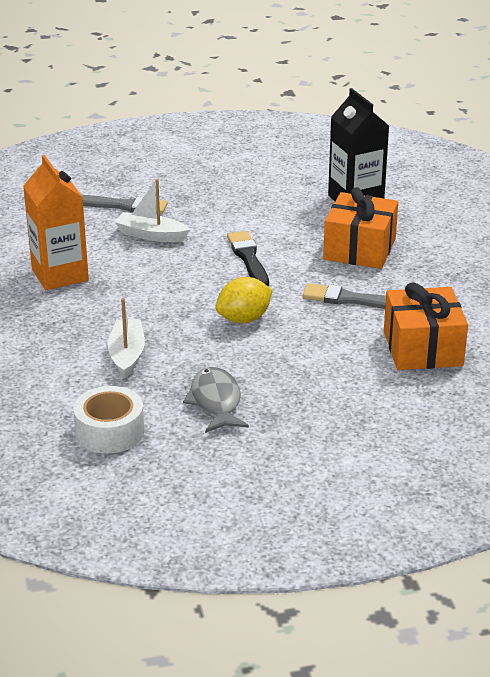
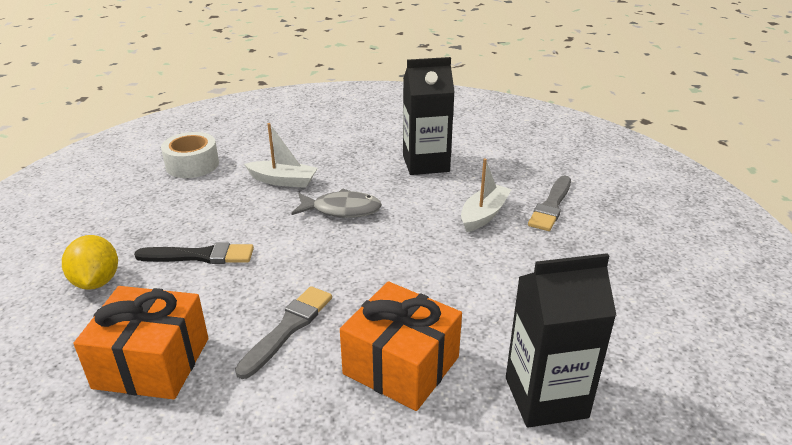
camera: 105 degrees right, 0 degrees up
orange carton [23,155,89,290] -> black carton [403,57,455,175]
grey fish [183,367,249,433] -> grey fish moved to [291,188,382,218]
yellow lemon [216,277,273,323] -> yellow lemon moved to [62,235,118,290]
black brush [227,231,269,287] -> black brush moved to [134,243,254,264]

